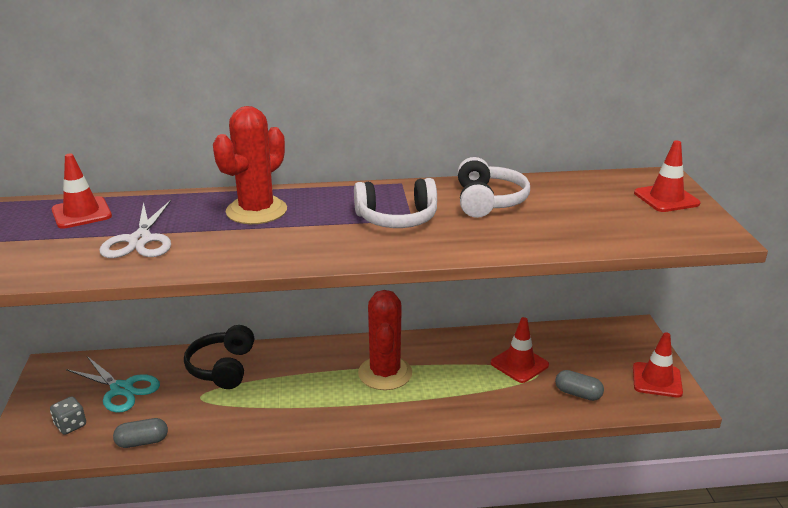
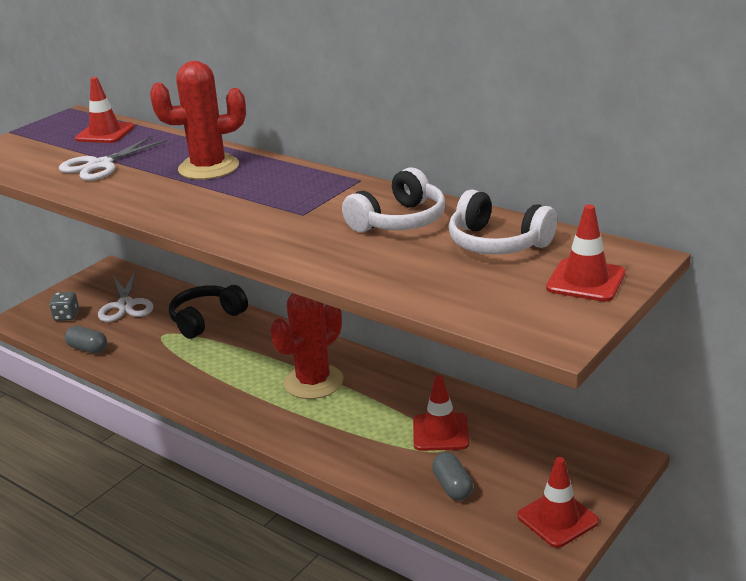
camera: 45 degrees right, 0 degrees up
turquoise scissors [66,356,160,413] -> white scissors [98,270,153,322]
white headphones [354,178,437,228] -> white headphones moved to [449,190,557,254]

